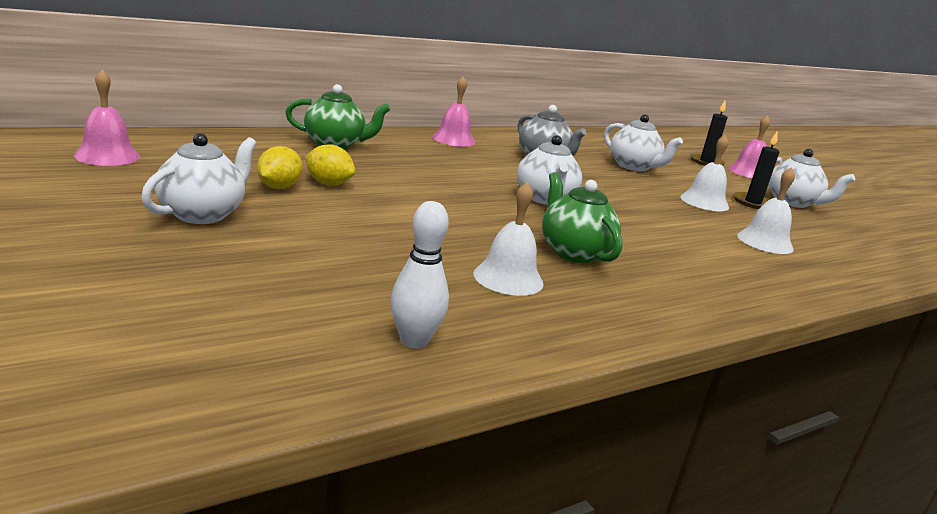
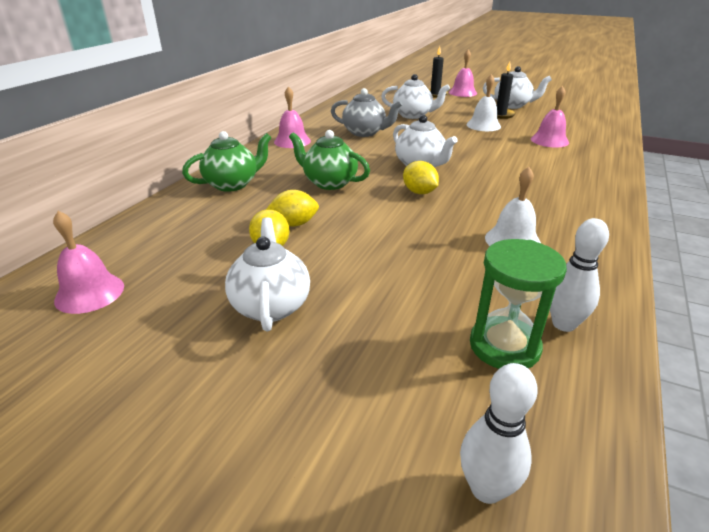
camera: 30 degrees left, 10 degrees up
green teapot [542,172,622,263] -> green teapot moved to [289,130,370,190]
white bell [737,167,795,254] -> pink bell [531,86,569,148]
none -> yellow lemon [403,161,439,194]
none -> white bowling pin [460,363,538,504]
none -> green hourglass [470,239,567,369]

